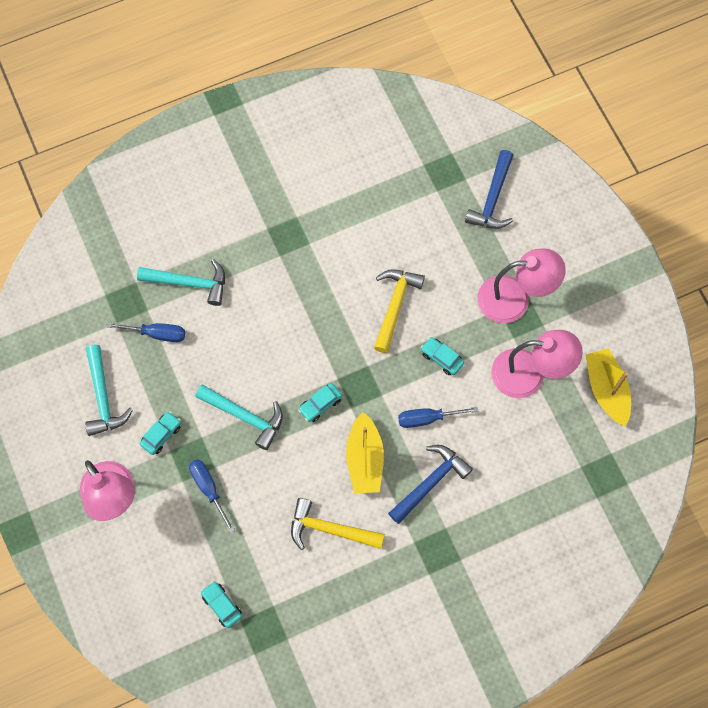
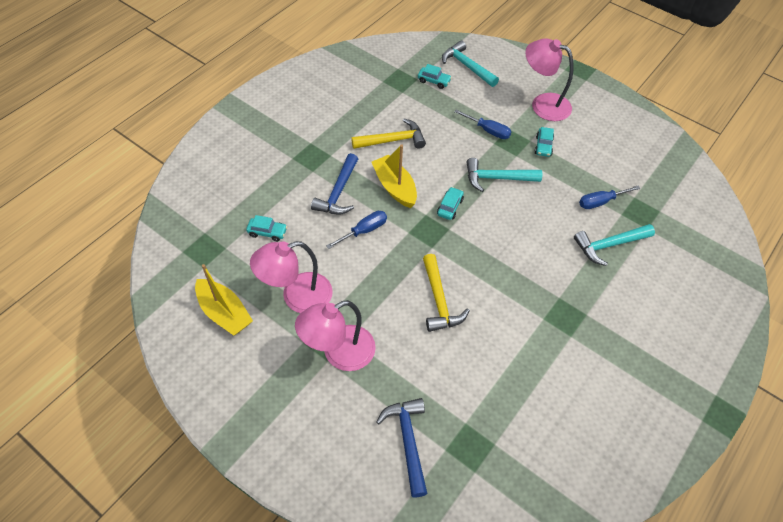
camera: 150 degrees right, 15 degrees down
turquoise hammer [85,345,133,436] -> turquoise hammer moved to [442,40,499,87]
turquoise car [421,337,464,375] -> turquoise car moved to [246,215,287,242]

